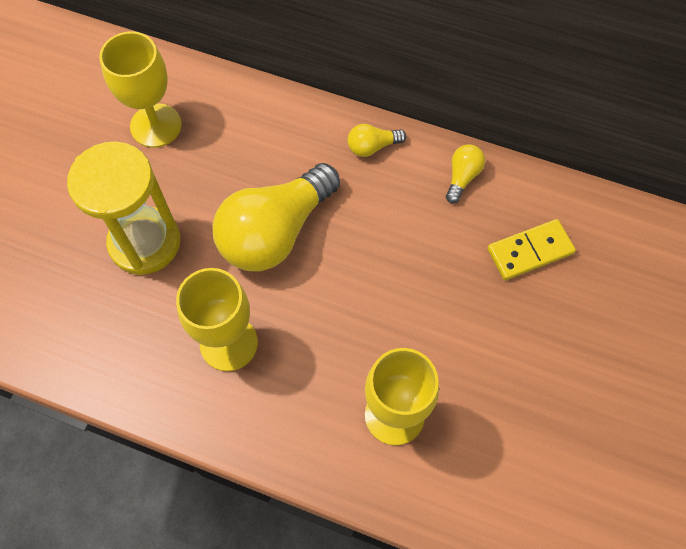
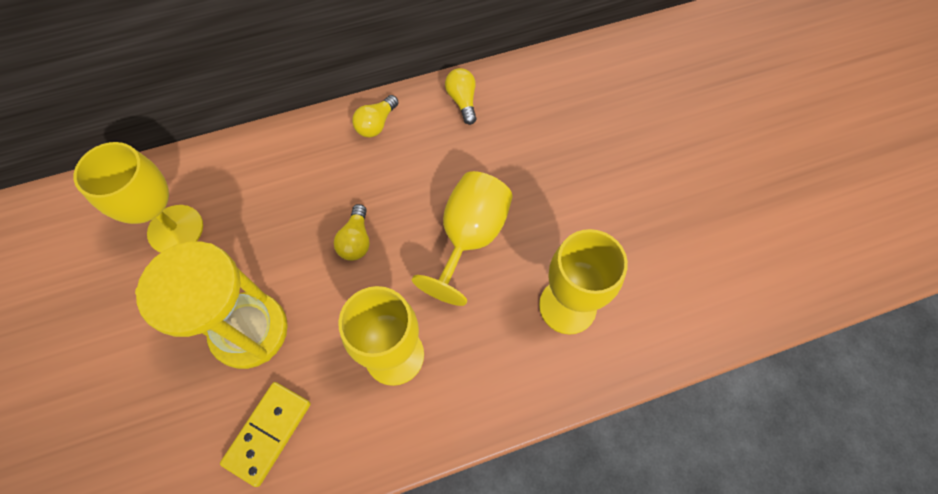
camera: 40 degrees left, 0 degrees up
yellow light bulb [212,163,340,271] -> yellow light bulb [334,204,369,261], size x0.43
yellow domino [487,219,576,280] -> yellow domino moved to [220,382,311,487]
none -> yellow goblet [412,171,513,306]

